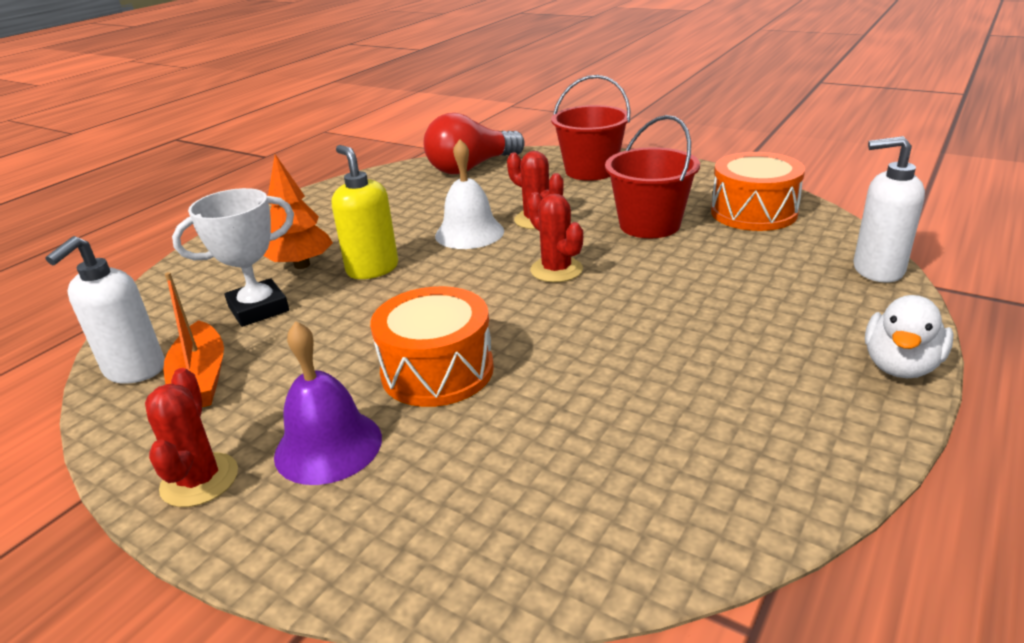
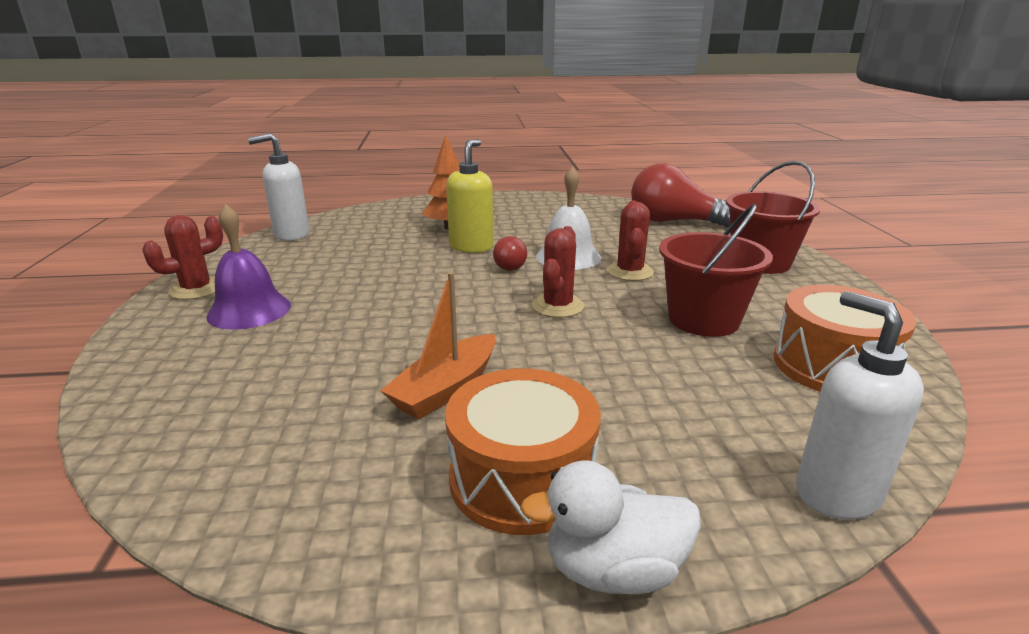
camera: 50 degrees right, 5 degrees down
orange boat [163,272,224,407] -> orange boat moved to [380,272,496,419]
white trophy [172,188,294,327] -> none
orange drum [370,286,494,407] -> orange drum moved to [445,369,601,535]
none -> red light bulb [493,236,527,271]

